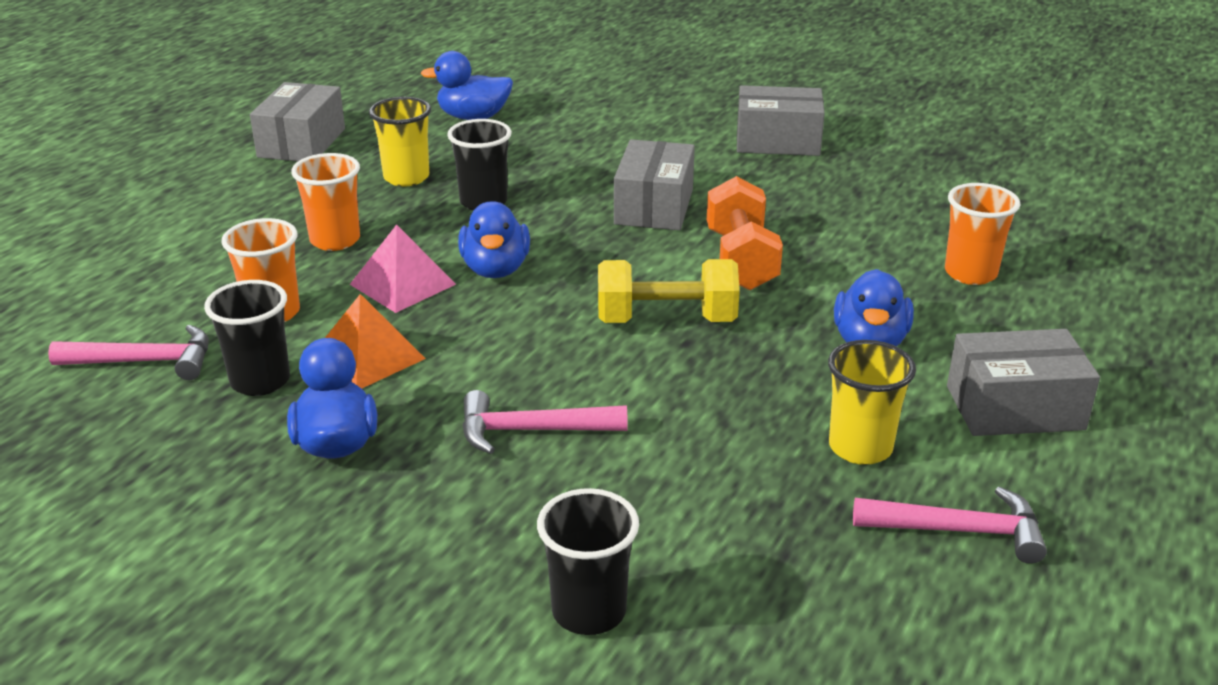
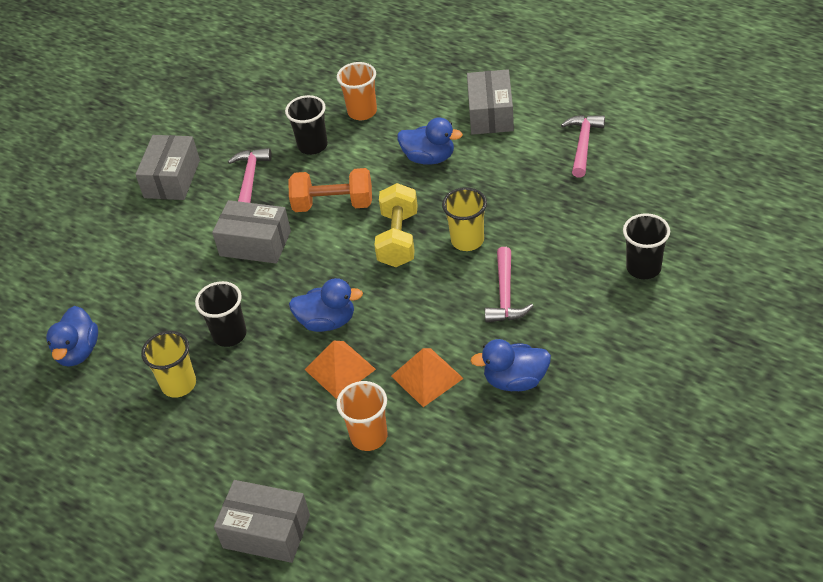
camera: 80 degrees left, 15 degrees up
pink hammer [48,325,209,380] -> pink hammer moved to [228,148,272,203]
black cup [204,280,290,396] -> black cup moved to [285,95,328,155]
grey box [250,82,345,161] -> grey box moved to [214,480,310,563]
orange cup [291,153,360,251] -> none
pink pyramid [350,224,456,313] -> orange pyramid [305,341,376,399]
yellow cup [828,340,916,465] -> yellow cup moved to [442,187,487,251]

